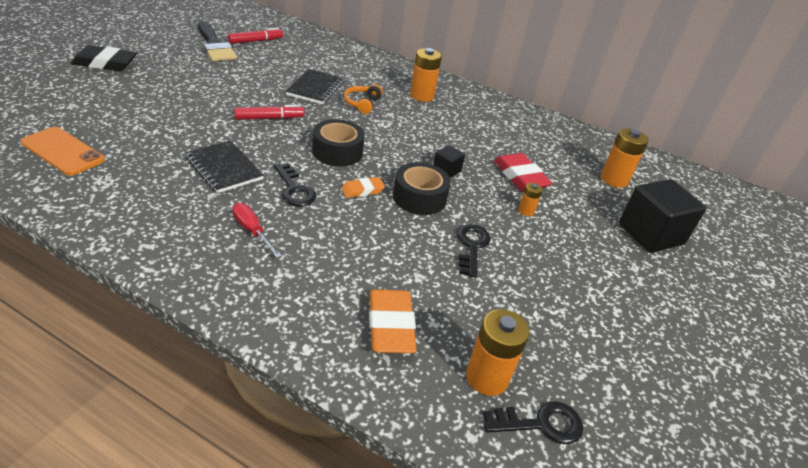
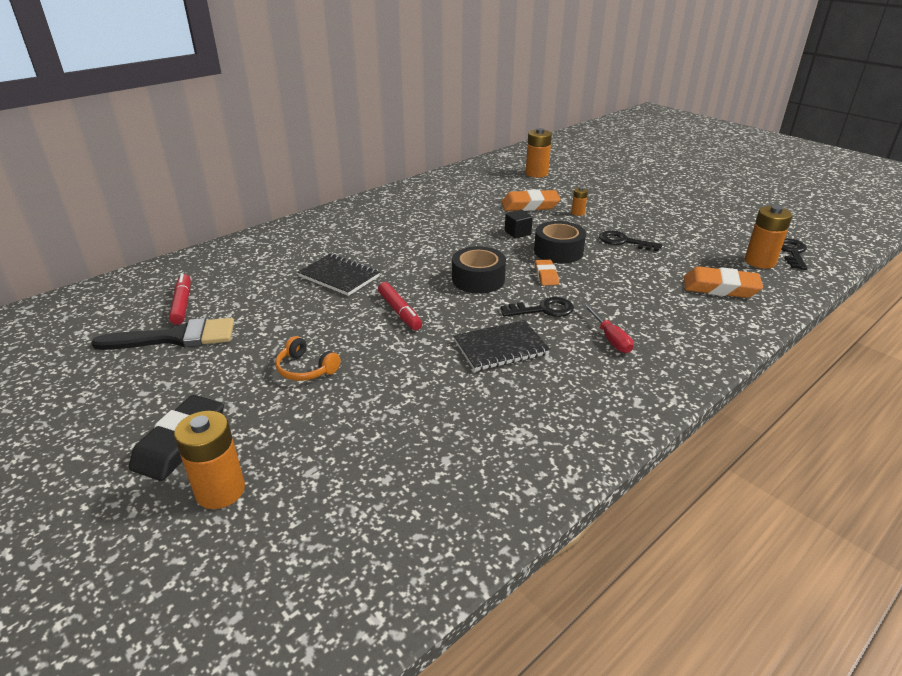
camera: 65 degrees left, 5 degrees down
orange phone [21,127,105,175] -> none
red screwdriver [232,203,282,258] -> red screwdriver turned 90 degrees counterclockwise [582,303,634,353]
red marker [234,105,304,120] -> red marker turned 150 degrees clockwise [378,282,422,330]
orange headphones [344,84,383,114] -> orange headphones moved to [275,336,341,381]
orange battery [410,48,442,102] -> orange battery moved to [174,411,245,509]
red eraser [494,153,553,191] -> orange eraser [501,189,561,211]
black cube [619,179,706,253] -> none

